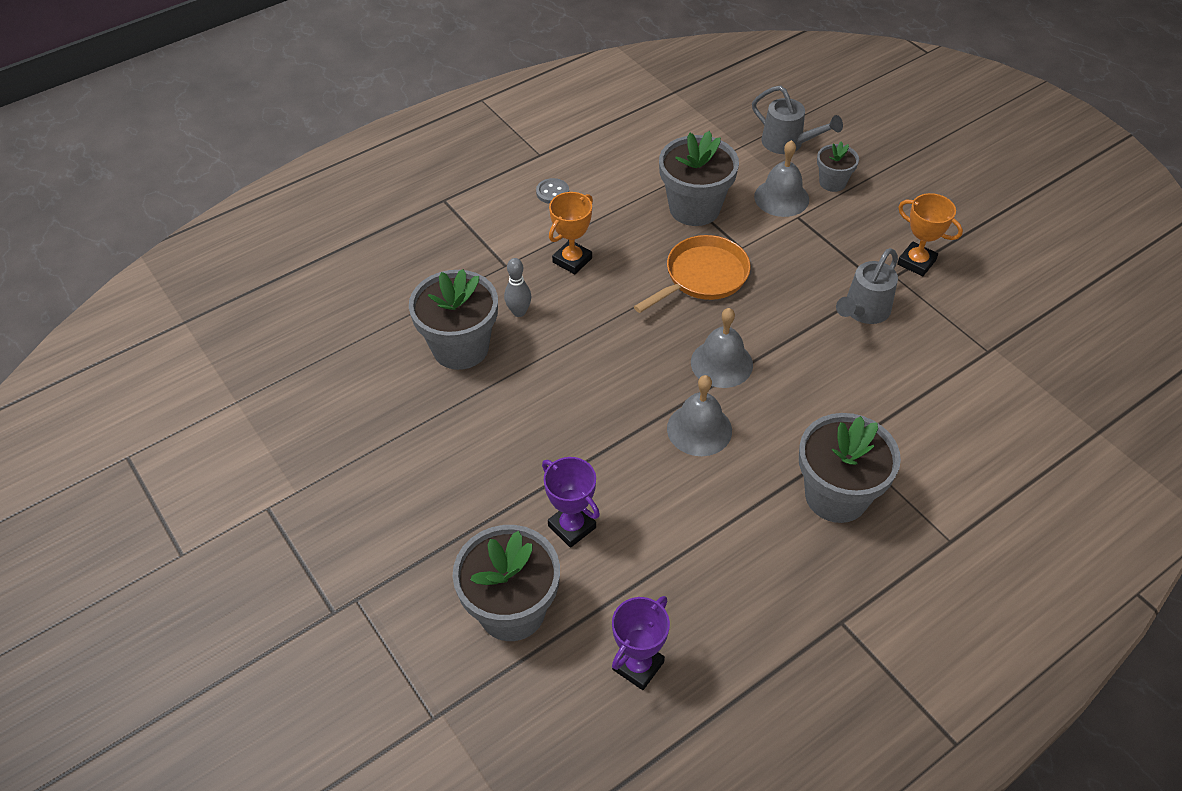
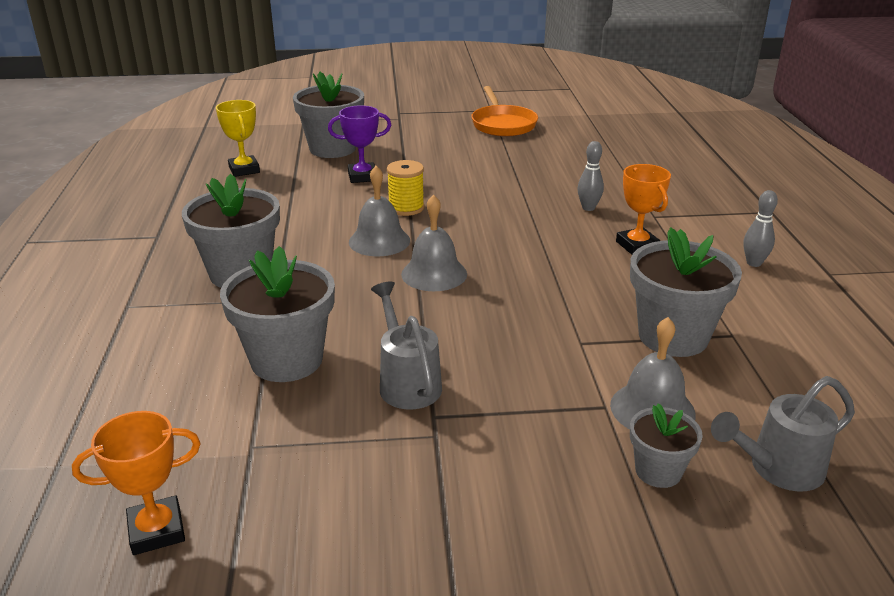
camera: 120 degrees right, 20 degrees down
grey flower pot [409,269,498,370] -> grey flower pot moved to [220,246,335,382]
grey button [536,178,569,204] -> grey bowling pin [743,190,778,267]
purple trophy [612,596,670,690] -> yellow trophy [216,100,260,177]
orange pan [634,235,751,313] -> orange pan moved to [471,86,538,137]
orange trophy [897,193,963,276] -> orange trophy moved to [72,411,201,555]
none -> yellow spool [387,160,424,216]

